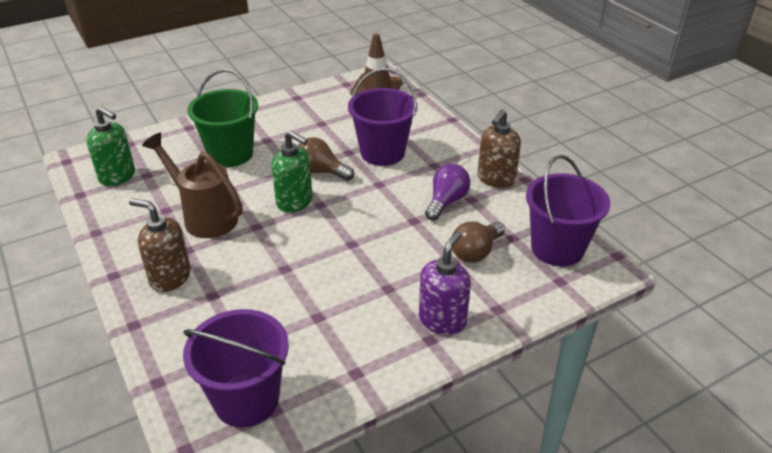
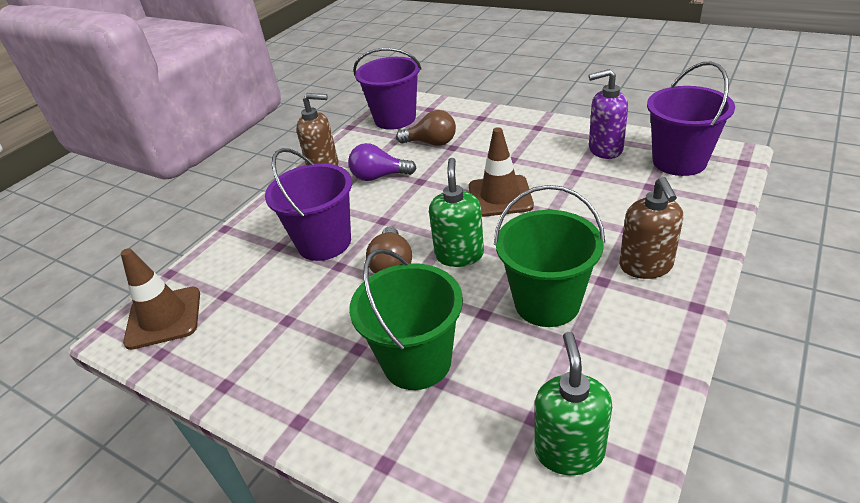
camera: 115 degrees left, 0 degrees up
brown watering can [142,133,243,238] -> green bucket [494,185,605,327]
purple soap dispenser [419,231,471,335] -> purple soap dispenser moved to [589,69,628,159]
none -> brown traffic cone [469,127,534,217]

